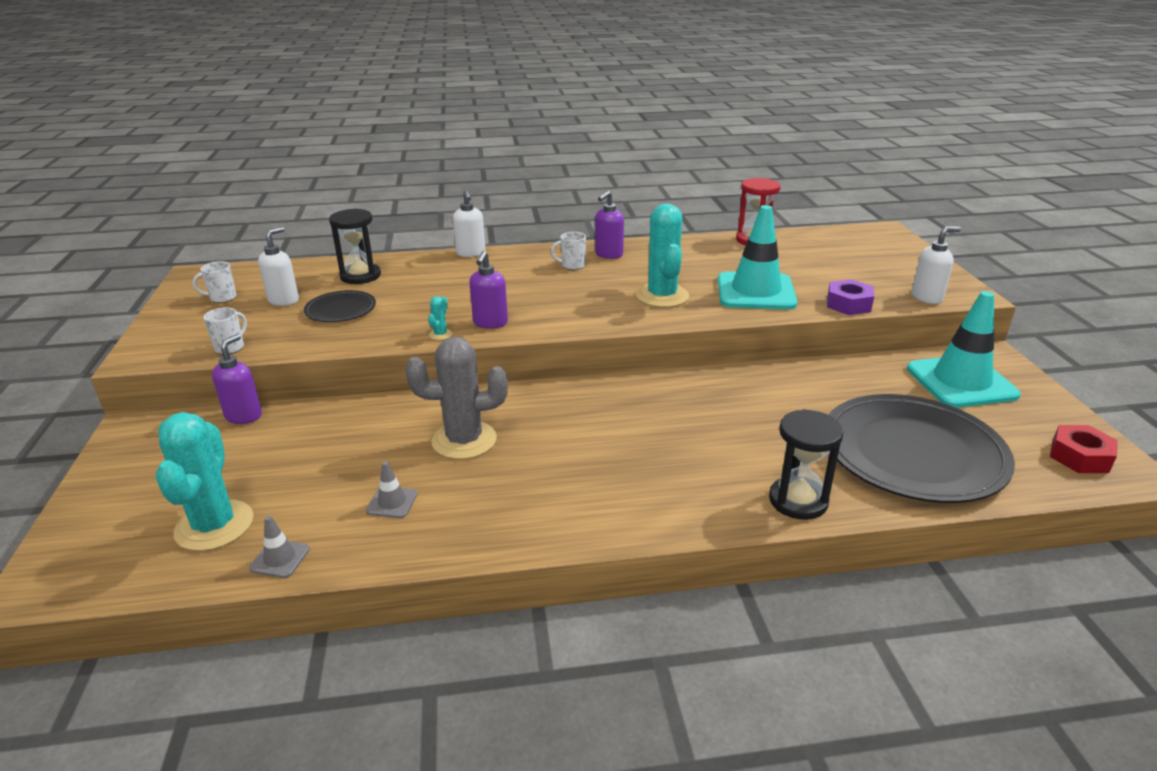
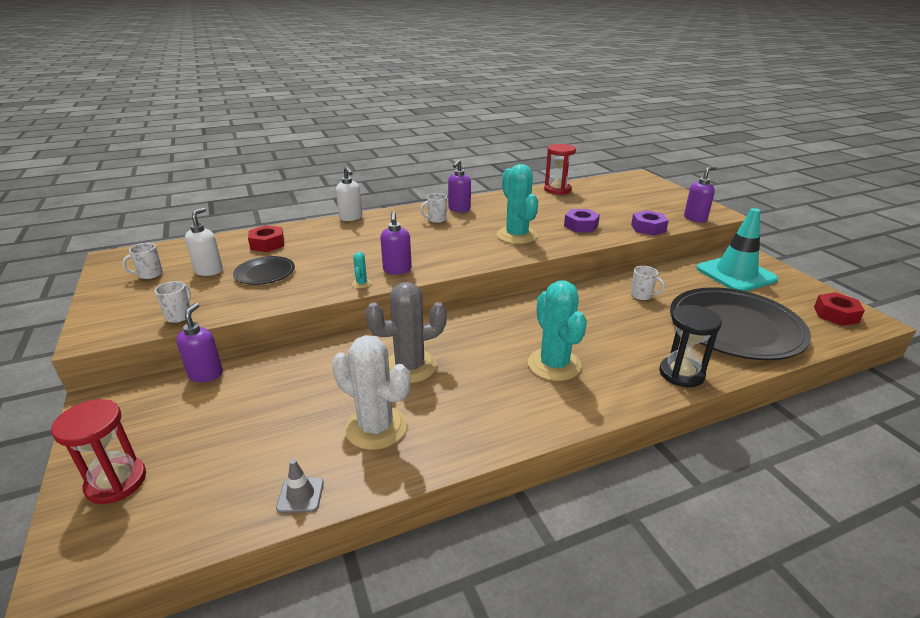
camera: 15 degrees left, 0 degrees up
turquoise cactus [156,412,253,551] -> turquoise cactus moved to [528,280,587,381]
black hourglass [329,208,381,284] -> red nut [248,225,284,252]
grey traffic cone [366,461,418,518] -> white cactus [332,335,410,450]
turquoise traffic cone [718,205,797,310] -> purple nut [564,209,600,232]
white soap dispenser [912,226,961,304] -> purple soap dispenser [684,166,717,222]
none -> red hourglass [51,399,146,504]
none -> white mug [631,266,665,301]

